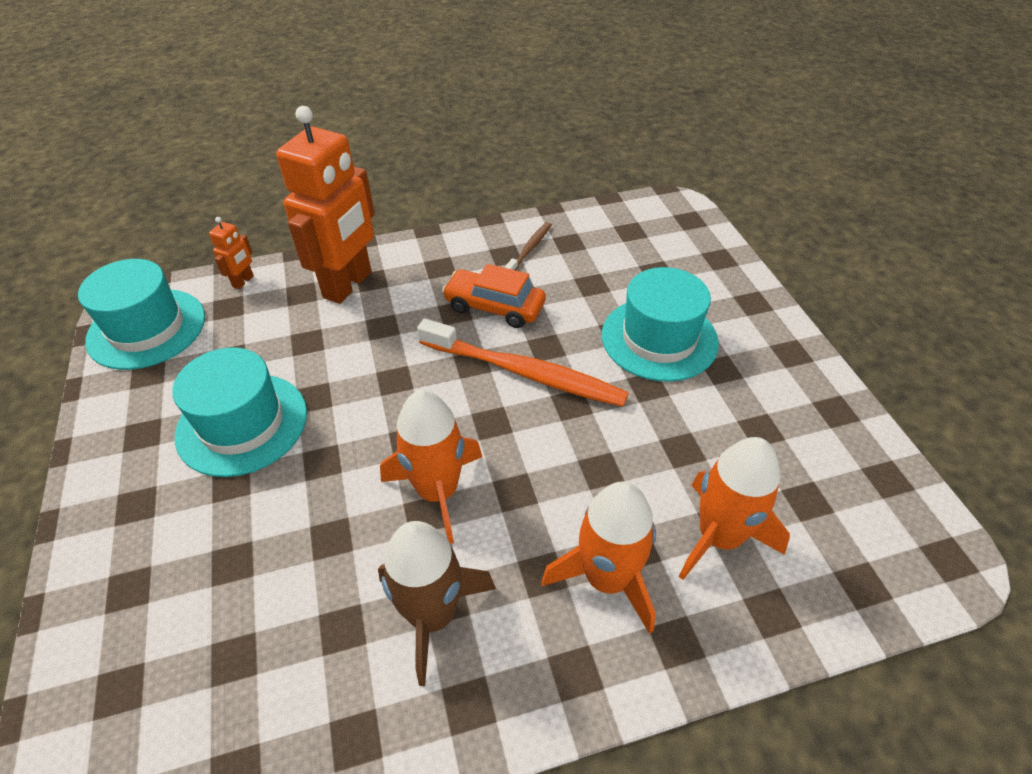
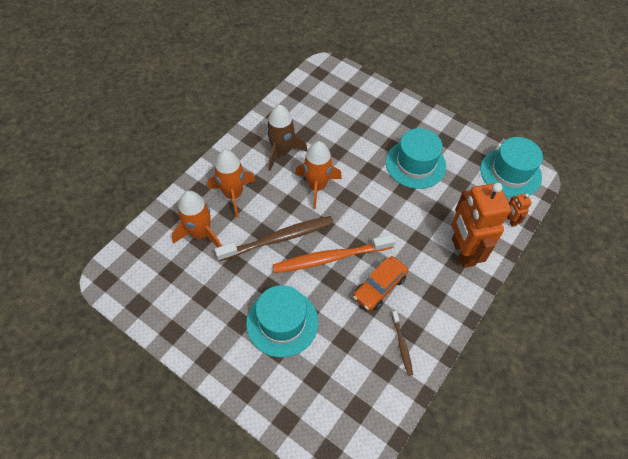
camera: 140 degrees right, 10 degrees up
orange car [442,264,546,328] -> orange car turned 150 degrees clockwise [353,256,408,311]
none -> brown toothbrush [215,216,334,261]

